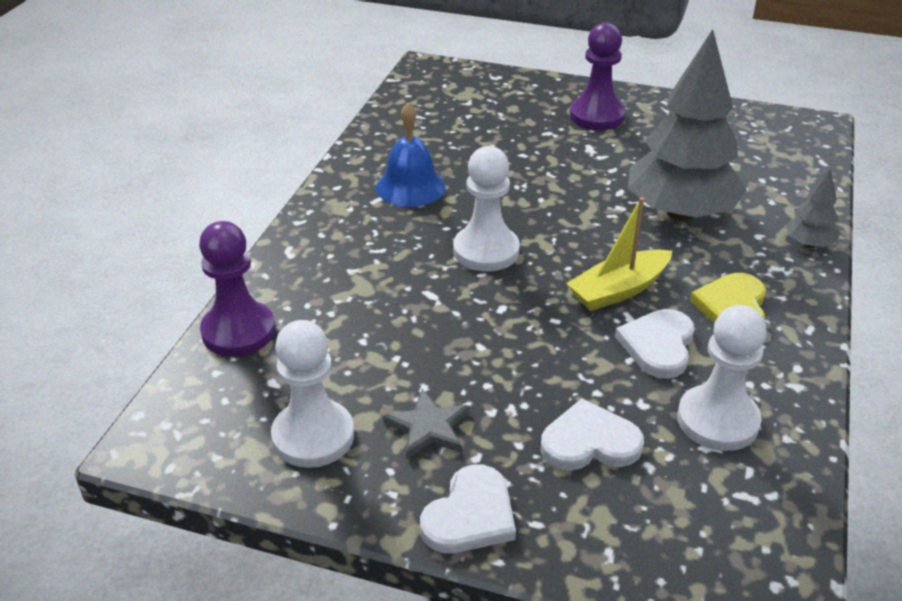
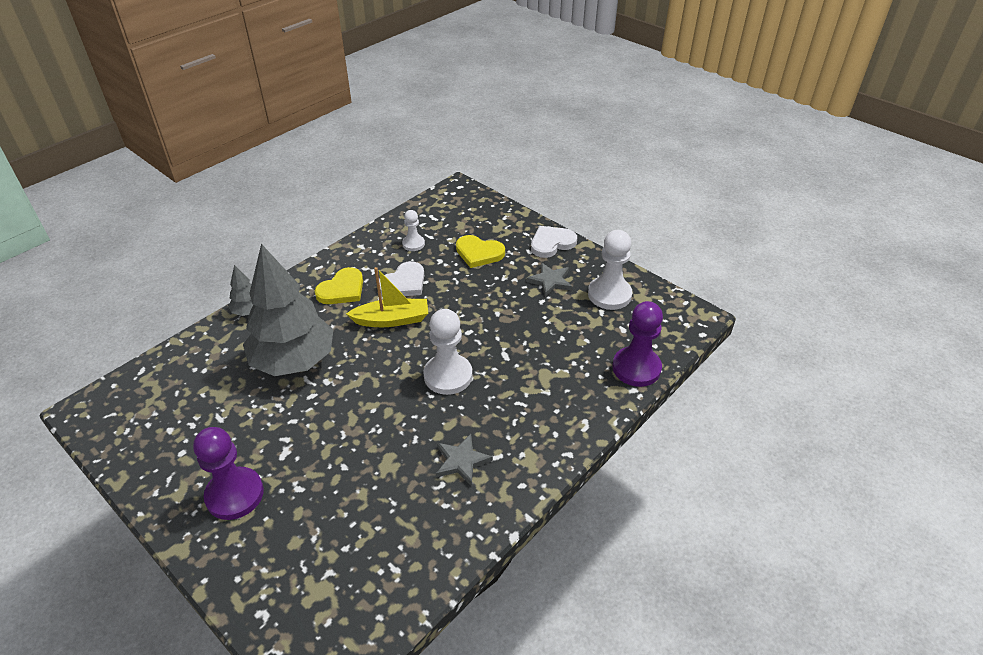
camera: 155 degrees left, 5 degrees up
blue bell [376,103,446,207] -> grey star [436,434,493,486]
white heart [541,398,644,470] -> yellow heart [456,235,505,268]
white pawn [677,305,767,451] -> white pawn [402,210,425,251], size x0.56

